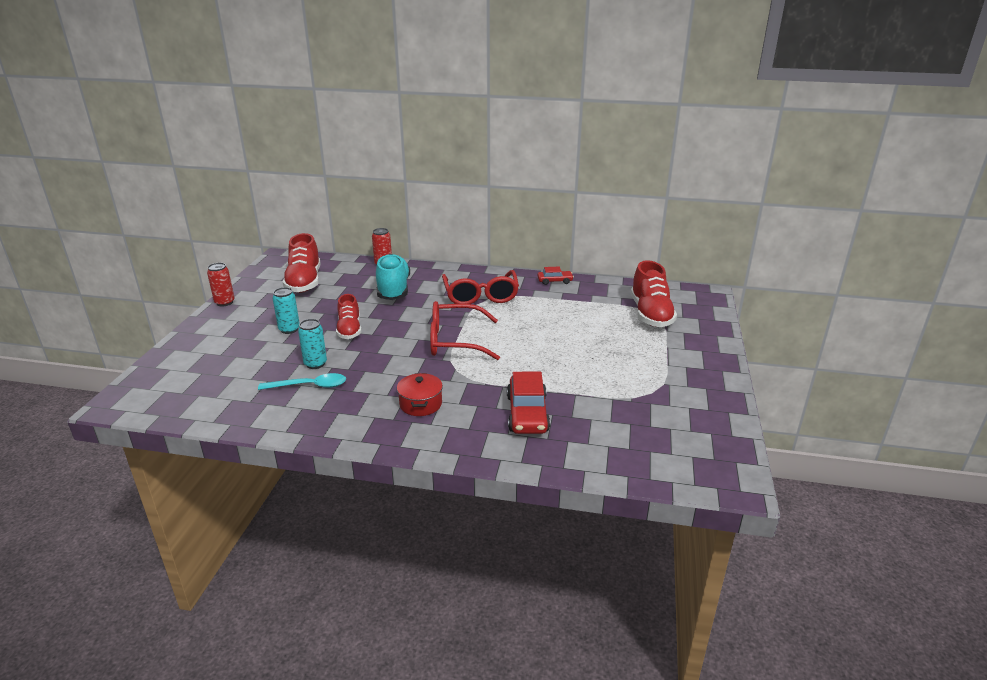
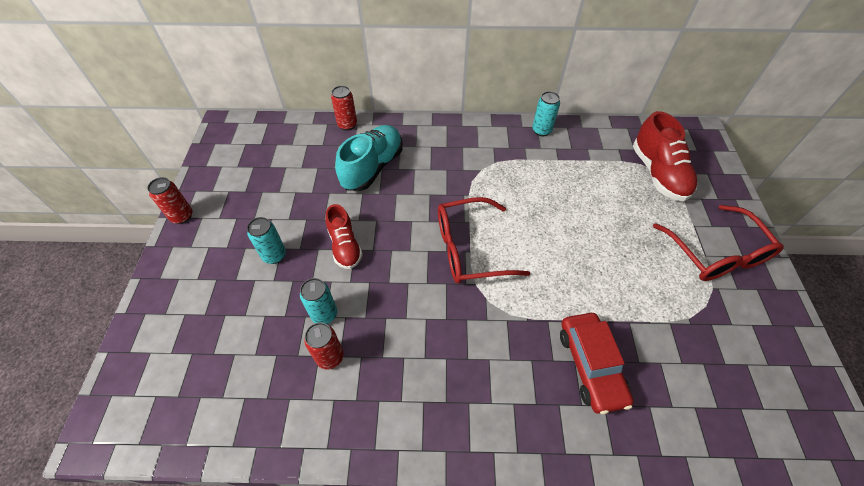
camera: 10 degrees left, 25 degrees up
turquoise spoon [258,373,346,390] -> red can [304,323,344,369]
red shoe [283,233,320,293] -> none
turquoise shoe [376,254,410,300] -> turquoise shoe turned 45 degrees clockwise [335,125,403,191]
red pot [397,373,443,416] -> none
red glasses [442,270,519,304] -> red glasses moved to [653,205,784,281]
red car [537,267,574,285] -> turquoise can [532,91,560,137]

